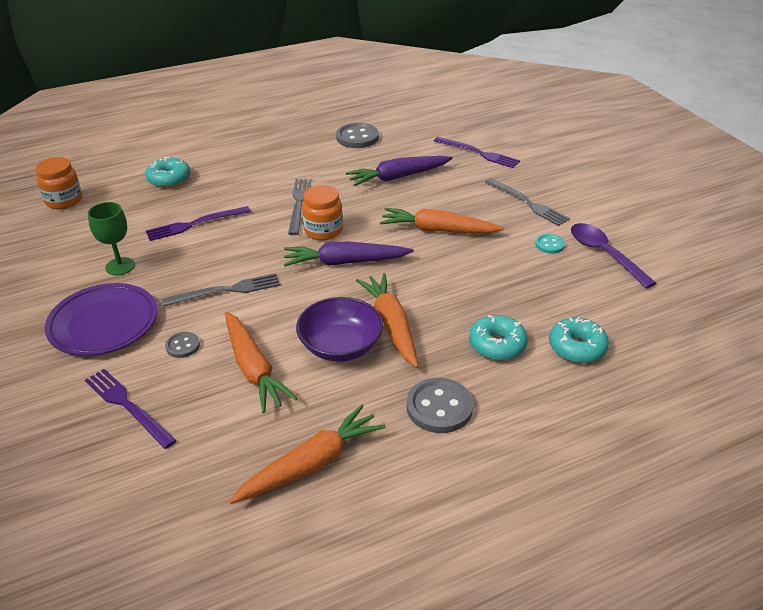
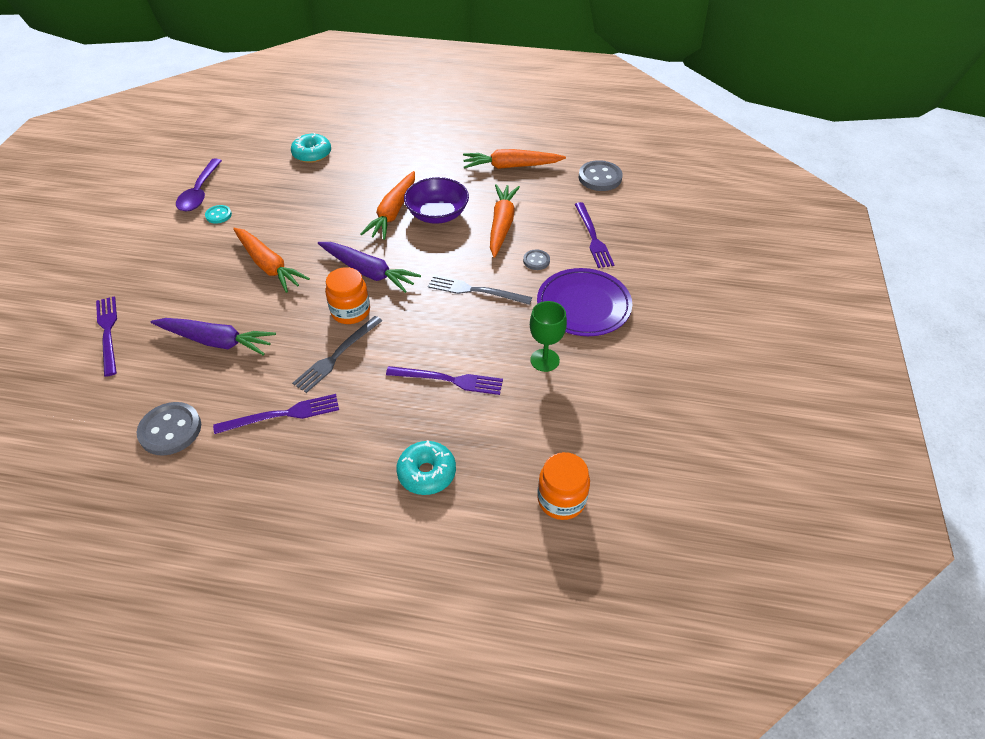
camera: 145 degrees left, 10 degrees up
grey button [407,378,473,433] -> grey button moved to [579,160,623,191]
turquoise donut [469,315,528,360] -> none
grey fork [485,178,570,226] -> none
none -> purple fork [213,394,339,434]

